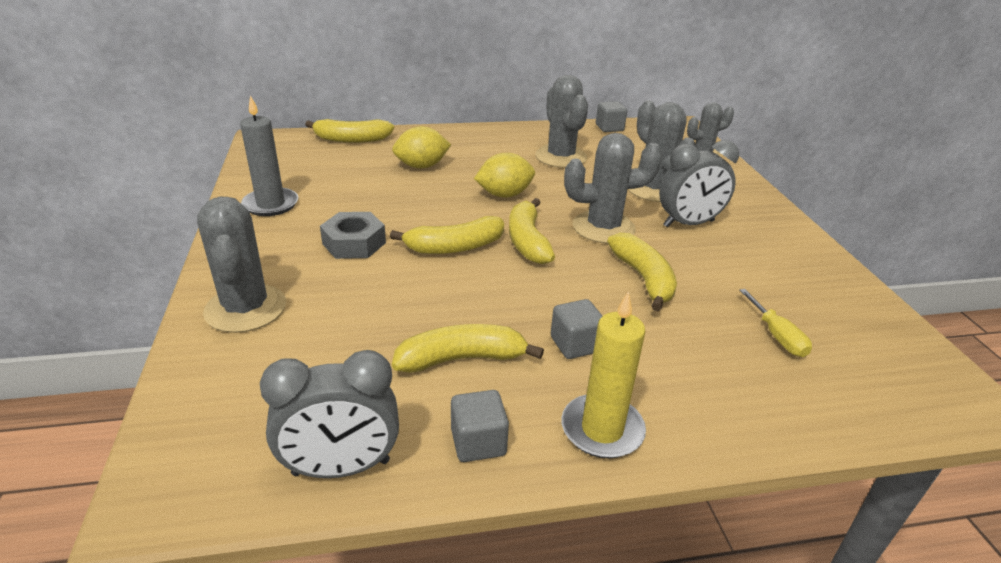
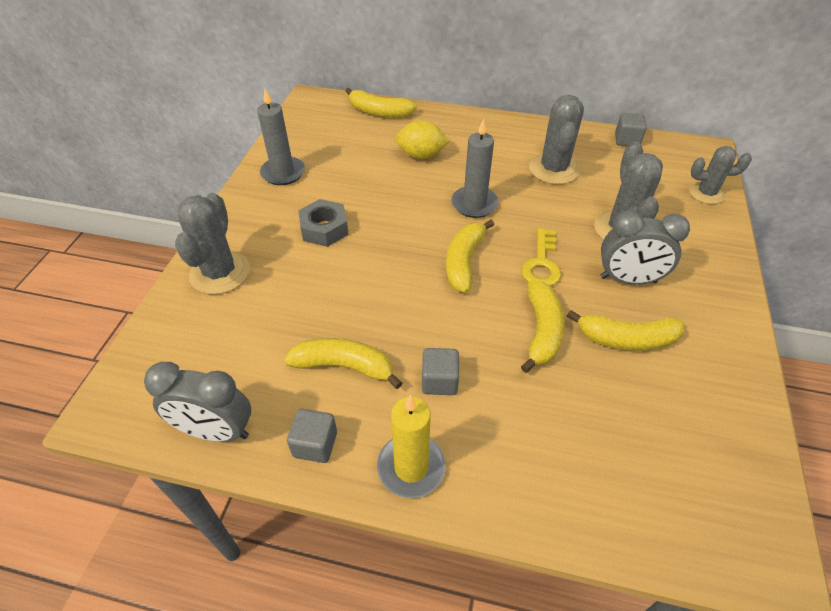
camera: 25 degrees right, 15 degrees up
yellow banana [390,216,504,254] -> yellow banana moved to [567,310,685,351]
yellow lemon [474,153,535,197] -> grey candle [451,119,499,218]
grey cactus [564,133,663,243] -> yellow key [521,228,561,286]
yellow screwdriver [739,289,812,357] -> none

